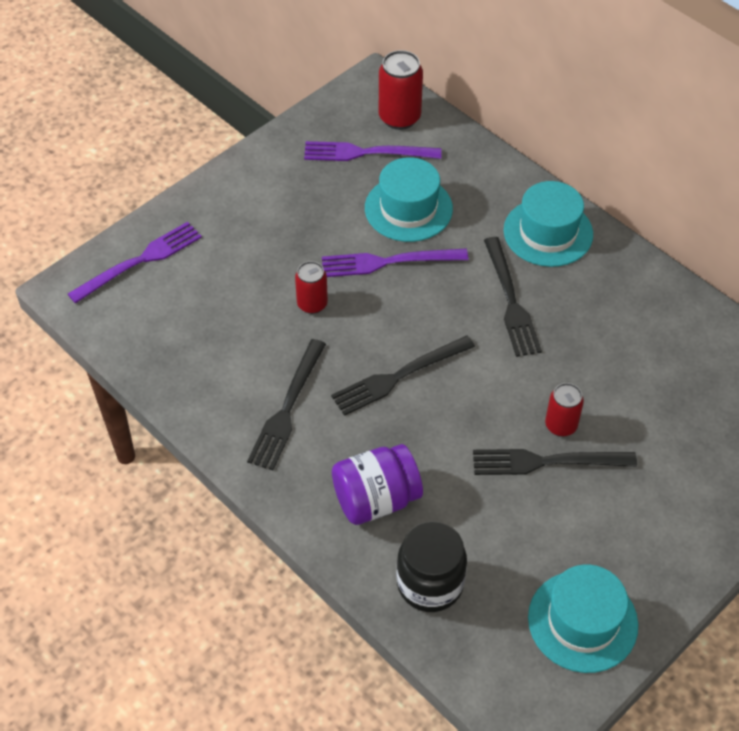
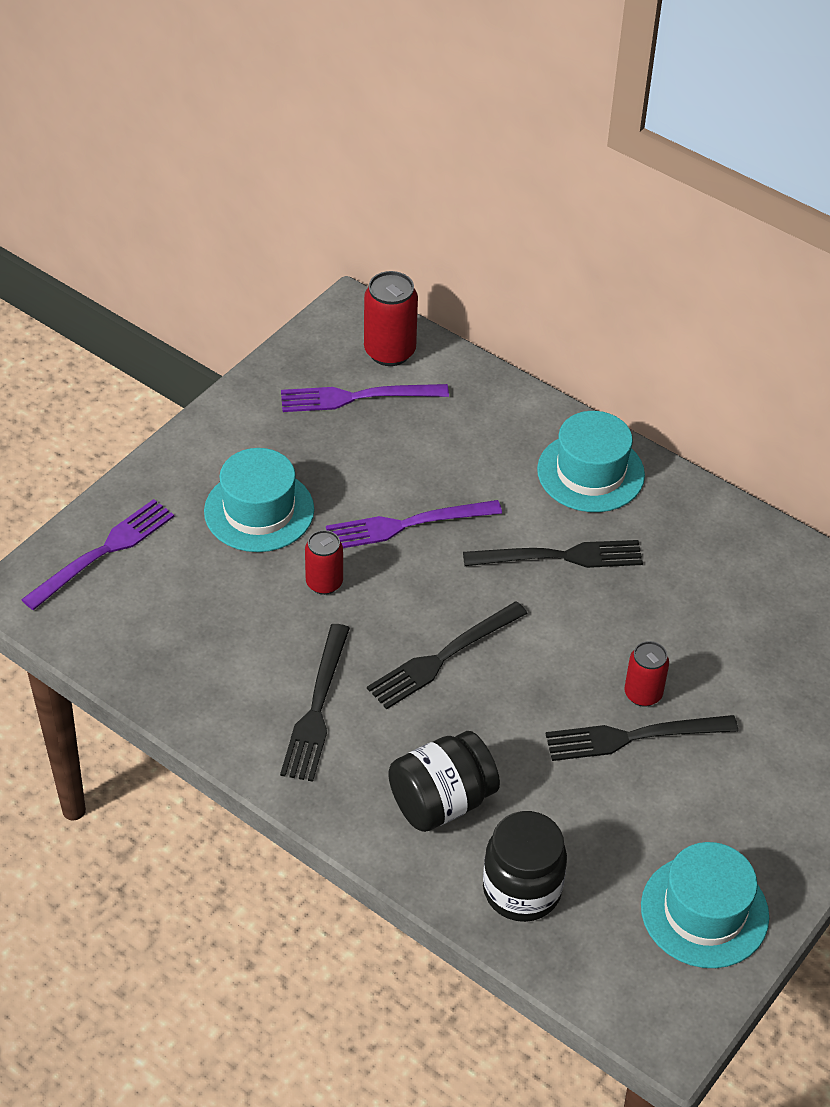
camera: 10 degrees left, 5 degrees down
purple jar [332,444,423,525] -> black jar [388,731,500,832]
turquoise hat [365,157,453,242] -> turquoise hat moved to [204,448,314,552]
black fork [484,237,542,357] -> black fork turned 75 degrees counterclockwise [463,540,643,568]

